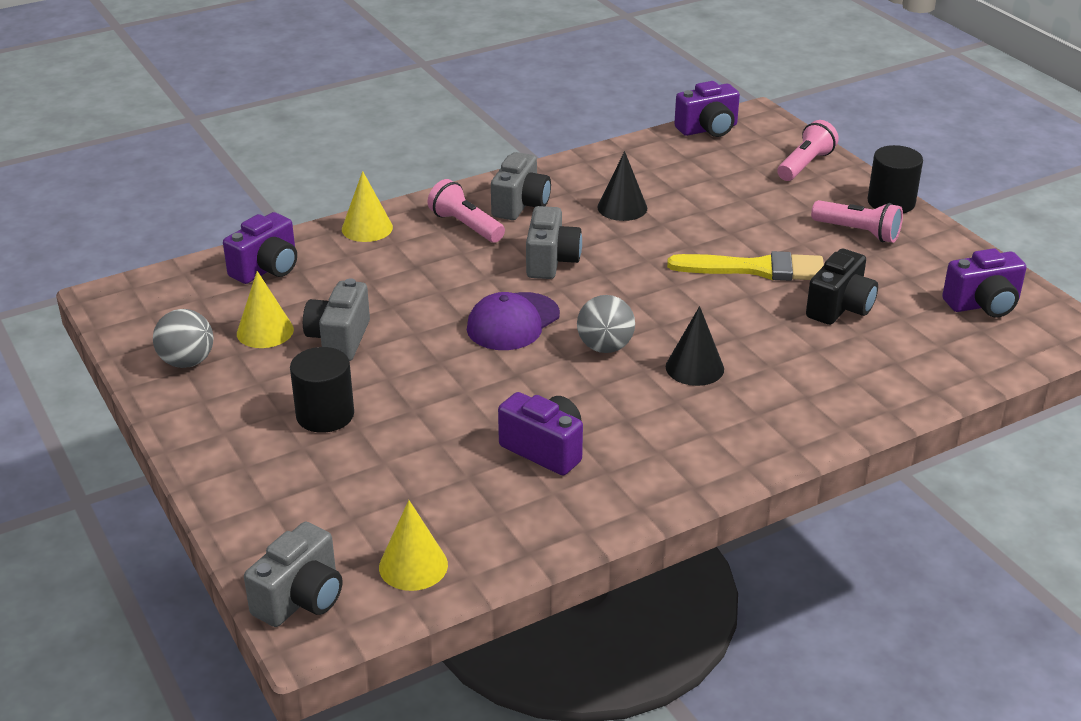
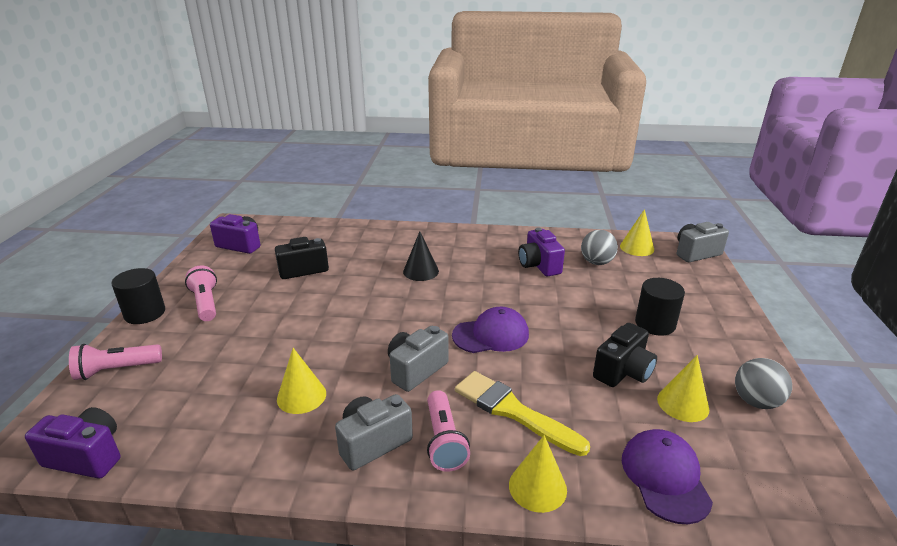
camera: 145 degrees left, 5 degrees down
purple camera [223,212,297,284] -> purple cap [622,429,713,524]
grey camera [303,278,370,361] -> black camera [593,323,657,387]
grey ball [577,295,635,353] -> grey ball moved to [581,230,618,265]
black cone [597,151,647,221] -> yellow cone [277,348,326,414]
yellow brush [667,251,824,281] -> yellow brush moved to [455,371,590,456]

